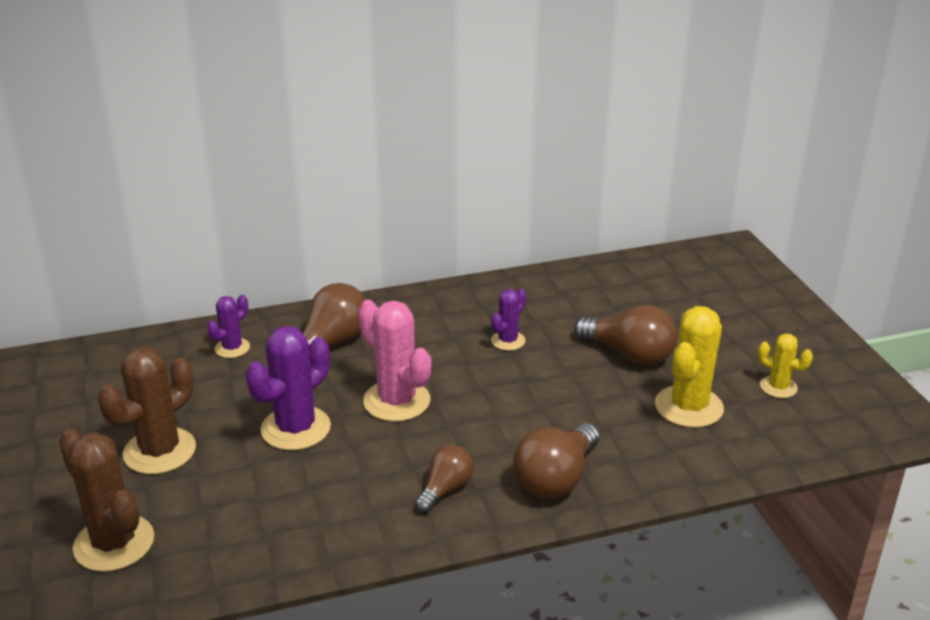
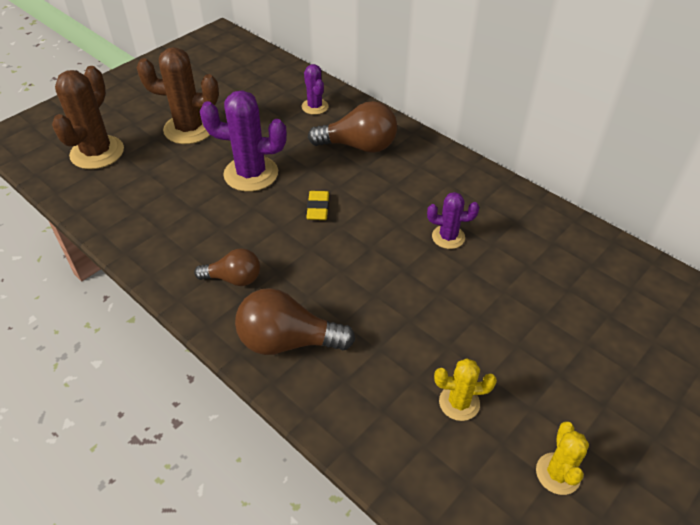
camera: 60 degrees right, 15 degrees up
purple cactus [207,295,250,358] -> purple cactus turned 60 degrees clockwise [301,64,328,115]
pink cactus [358,300,431,422] -> yellow eraser [306,191,329,220]
brown light bulb [574,305,677,366] -> none
yellow cactus [655,306,724,428] -> yellow cactus [434,358,497,421], size x0.55

